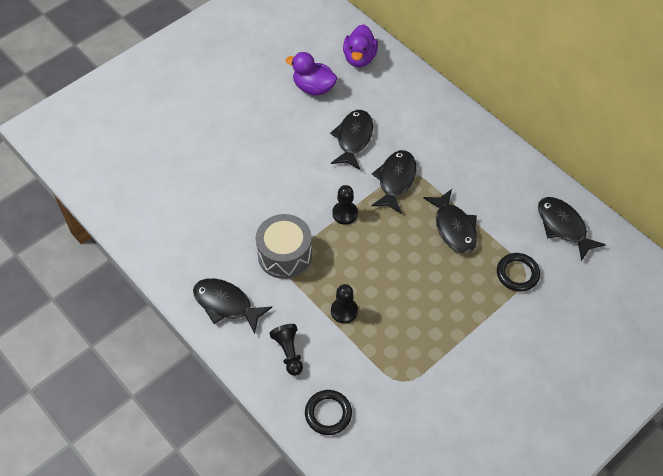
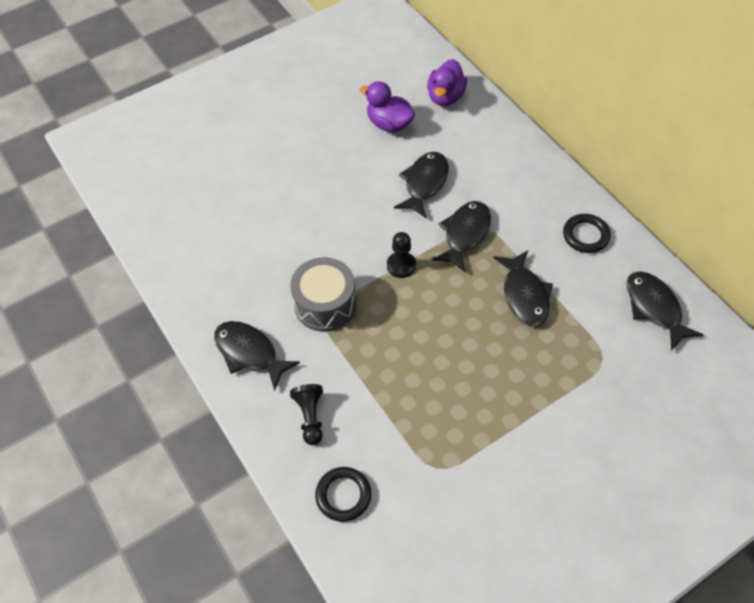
camera: 10 degrees right, 0 degrees up
black pawn [331,284,358,324] -> none
black ring [497,253,540,291] -> black ring moved to [563,214,610,253]

